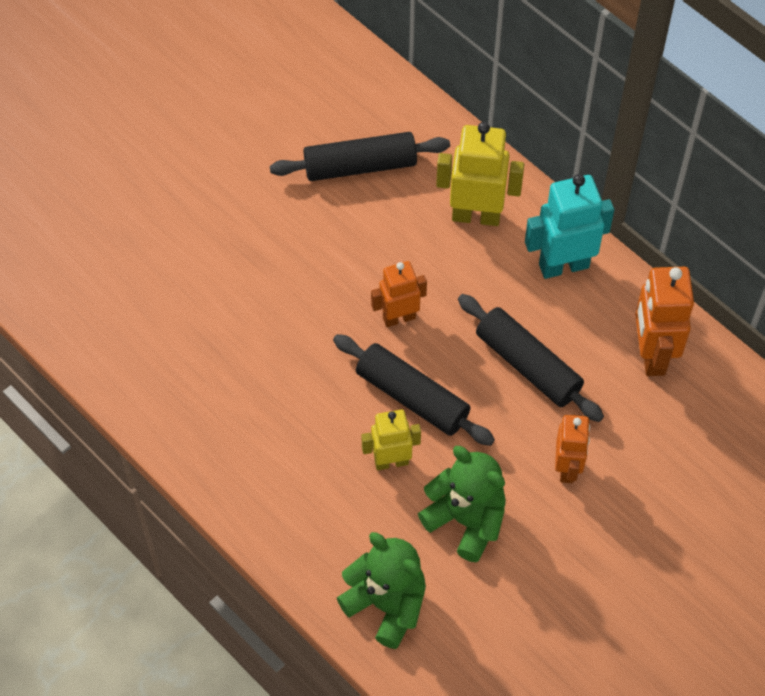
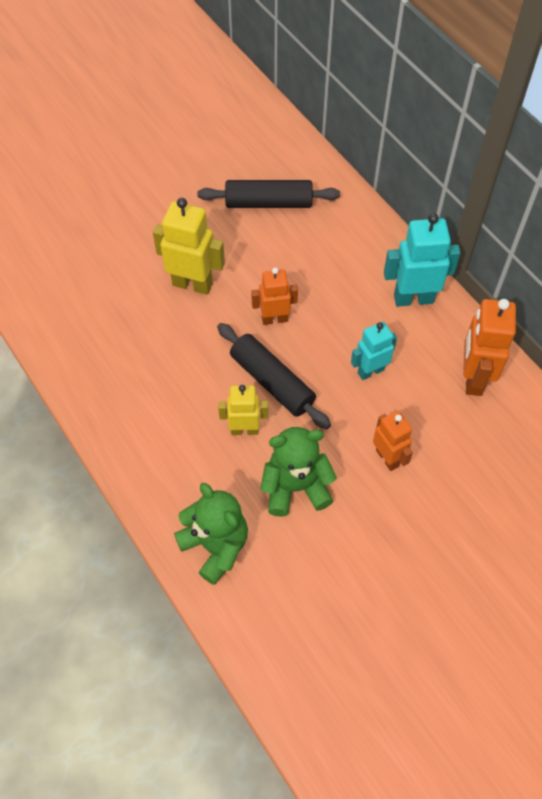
camera: 10 degrees right, 0 degrees up
green teddy bear [418,446,506,562] -> green teddy bear turned 60 degrees counterclockwise [260,427,337,517]
yellow robot [436,122,524,226] -> yellow robot moved to [153,198,225,295]
black rolling pin [458,294,604,422] -> turquoise robot [351,321,397,380]
orange robot [555,415,590,483] -> orange robot turned 45 degrees counterclockwise [373,411,413,471]

